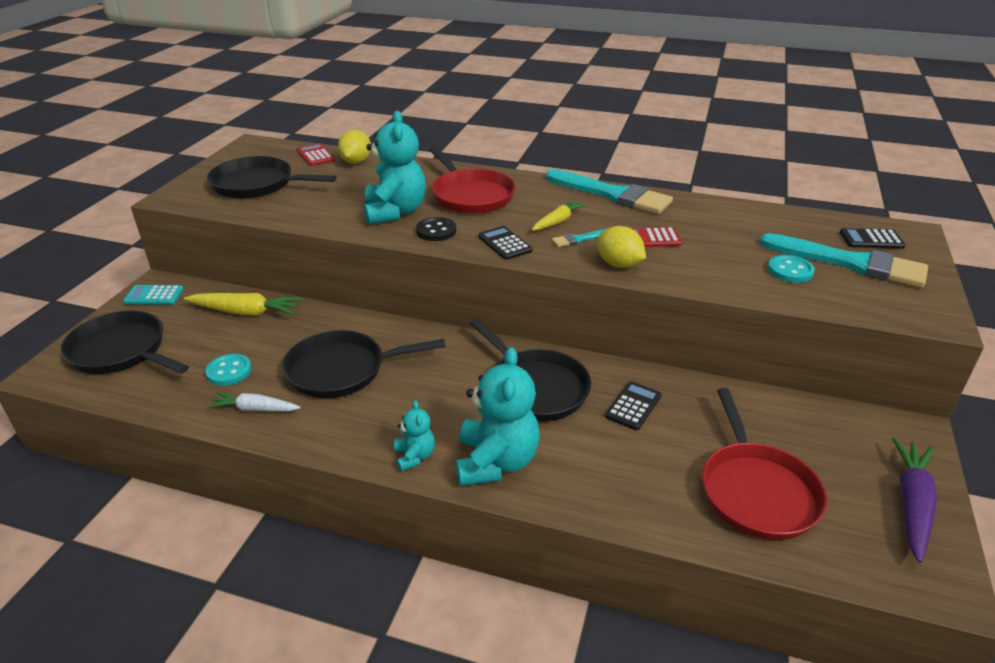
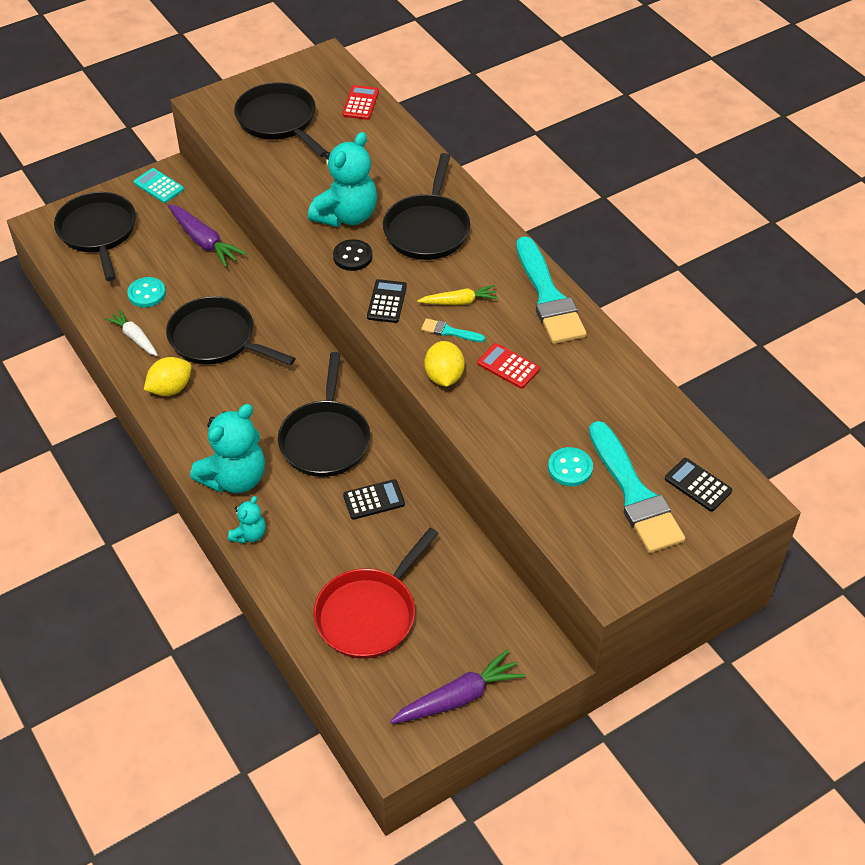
camera: 40 degrees right, 15 degrees up
yellow carrot [184,293,303,316] -> purple carrot [168,204,247,267]
yellow lemon [338,130,371,164] -> yellow lemon moved to [144,357,192,396]
turquoise teddy bear [394,400,435,471] -> turquoise teddy bear moved to [228,496,266,543]
red pan [429,146,516,214] -> black pan [383,153,470,260]

